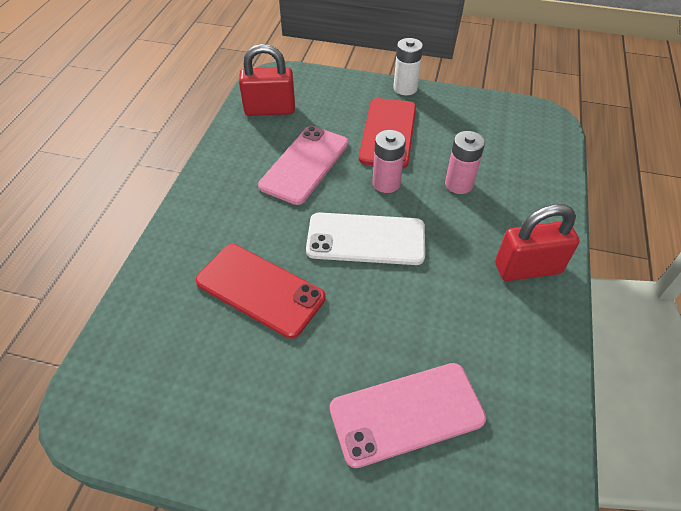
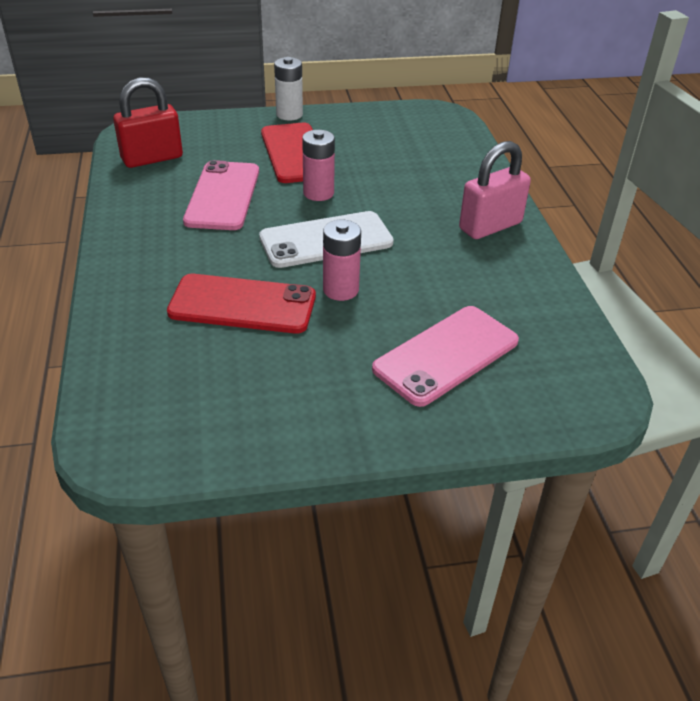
camera: 25 degrees left, 10 degrees down
pink battery [445,131,485,194] -> pink battery moved to [323,220,361,301]
red padlock [495,204,580,281] -> pink padlock [459,141,531,239]

